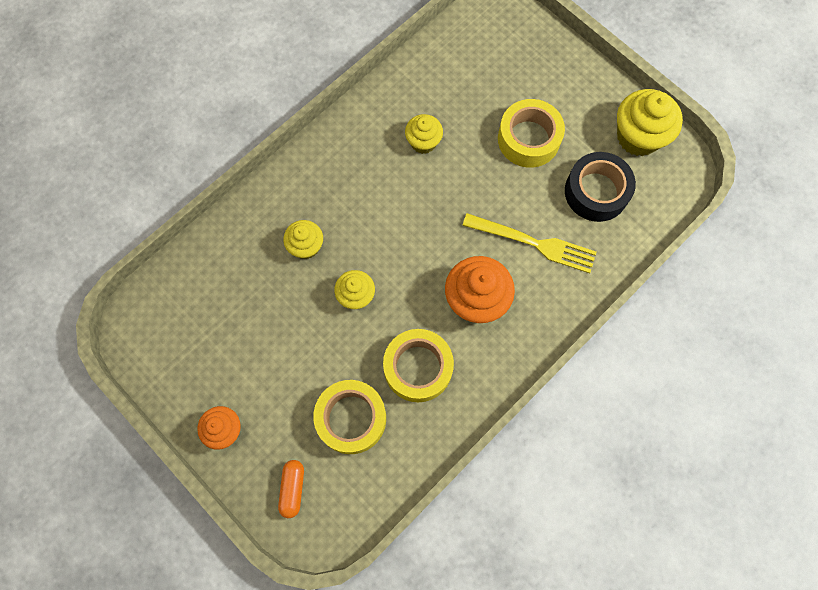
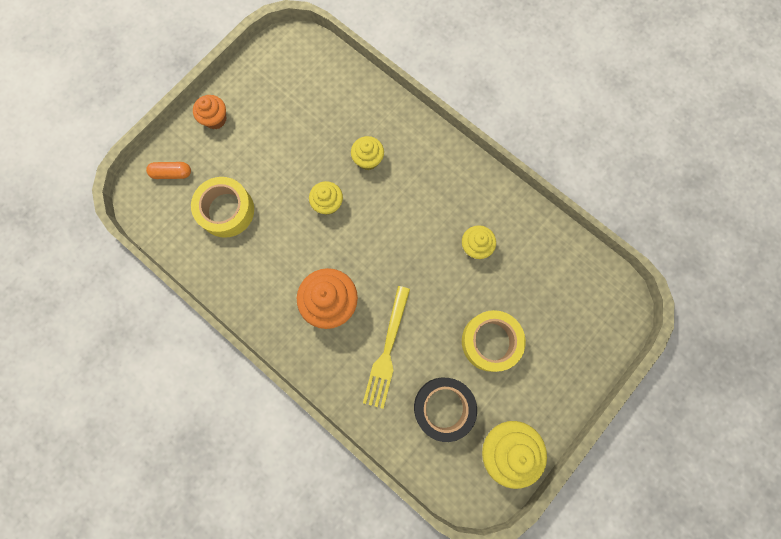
camera: 85 degrees right, 5 degrees up
yellow tape [383,329,454,402] -> none

